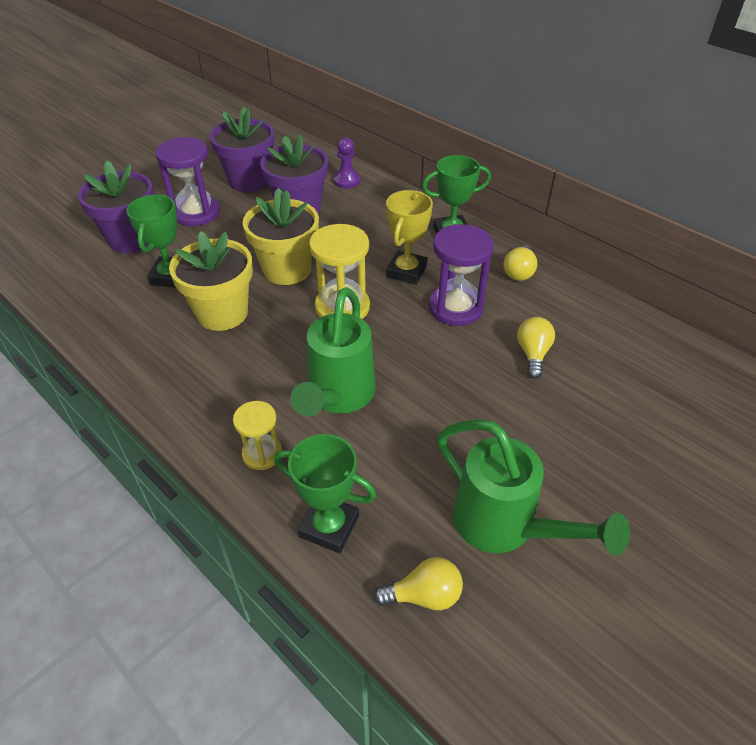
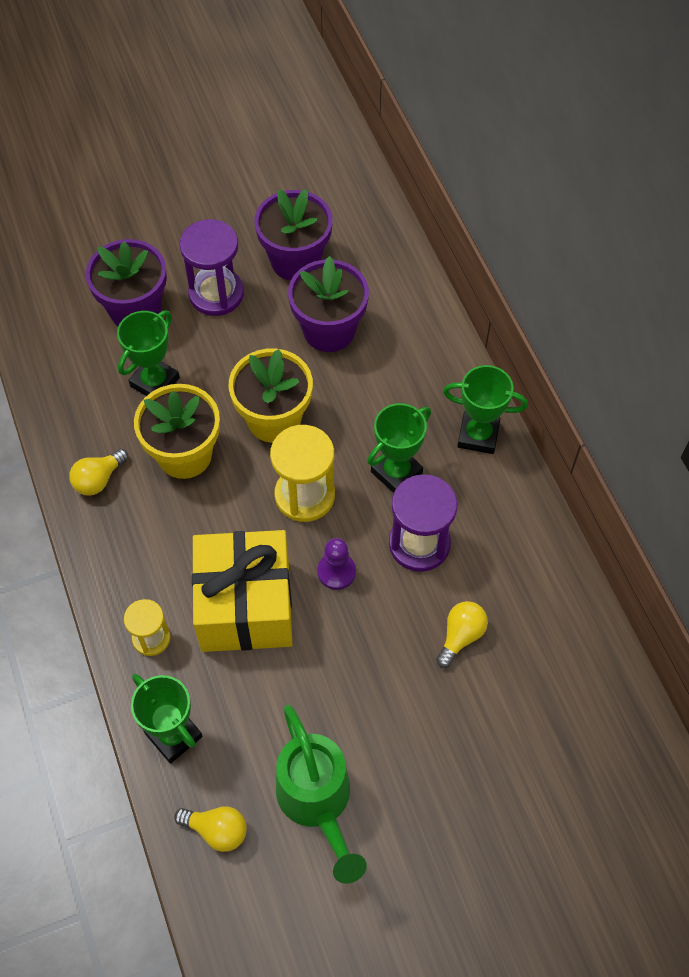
camera: 25 degrees right, 15 degrees up
green watering can [291,287,376,417] -> yellow gift [192,530,292,652]
purple pawn [333,138,361,189] -> purple pawn moved to [317,538,356,590]
yellow trophy [386,190,433,285] -> green trophy [367,403,431,493]
yellow light bulb [503,245,538,281] -> yellow light bulb moved to [69,449,128,496]

